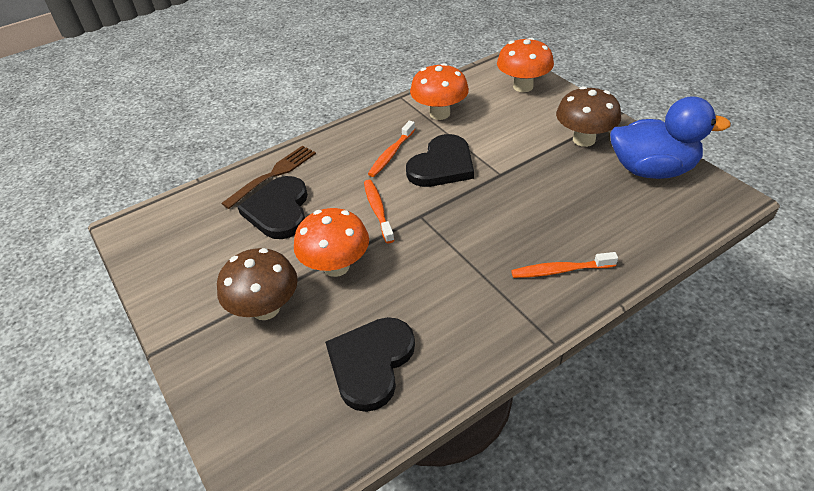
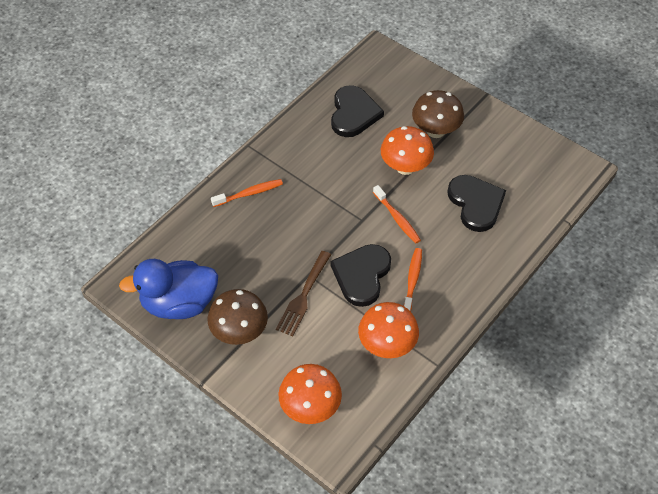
camera: 160 degrees right, 10 degrees up
brown fork [221,145,316,209] -> brown fork moved to [276,251,331,336]

